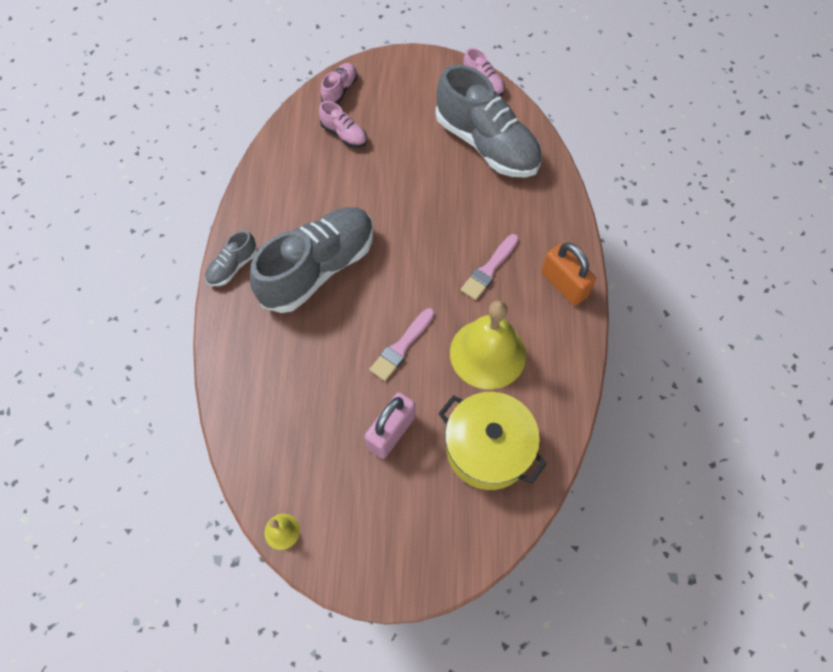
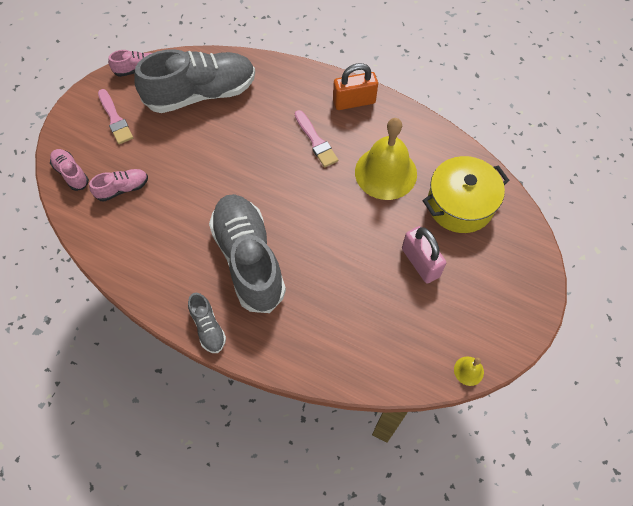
camera: 65 degrees left, 0 degrees up
pink brush [369,308,435,381] -> pink brush moved to [98,89,133,144]

